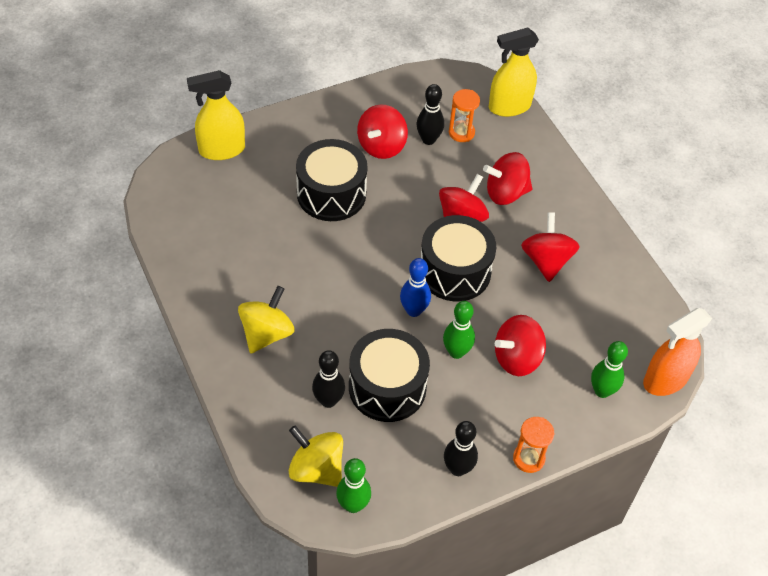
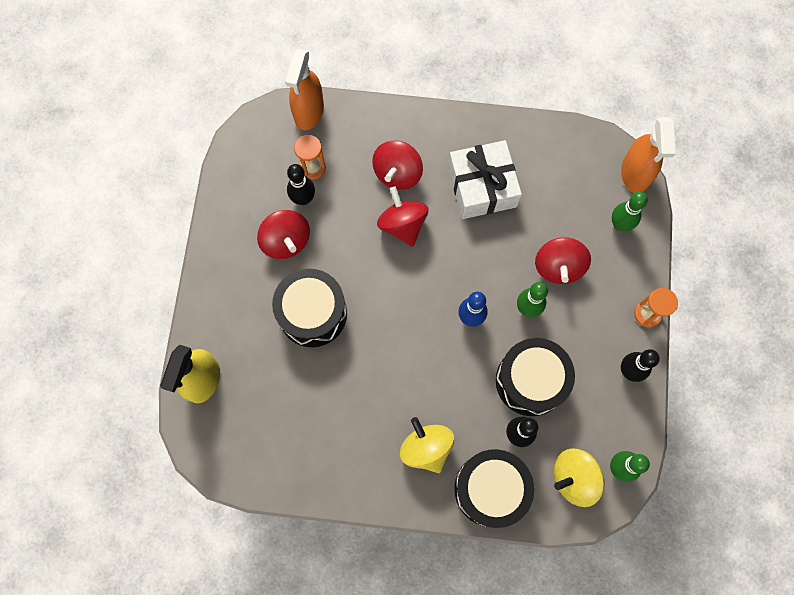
camera: 55 degrees left, 20 degrees up
black drum [421,215,496,301] -> black drum moved to [454,449,534,528]
yellow spray bottle [489,28,539,117] -> orange spray bottle [285,49,324,130]
red spinning top [521,212,580,282] -> white gift [448,140,522,219]

